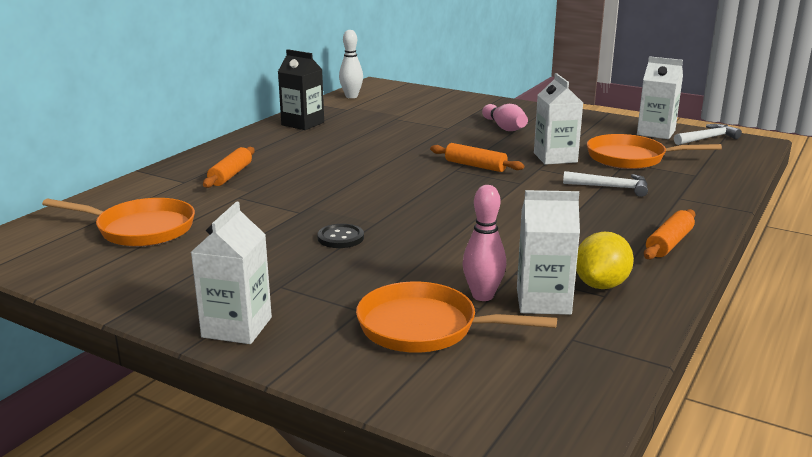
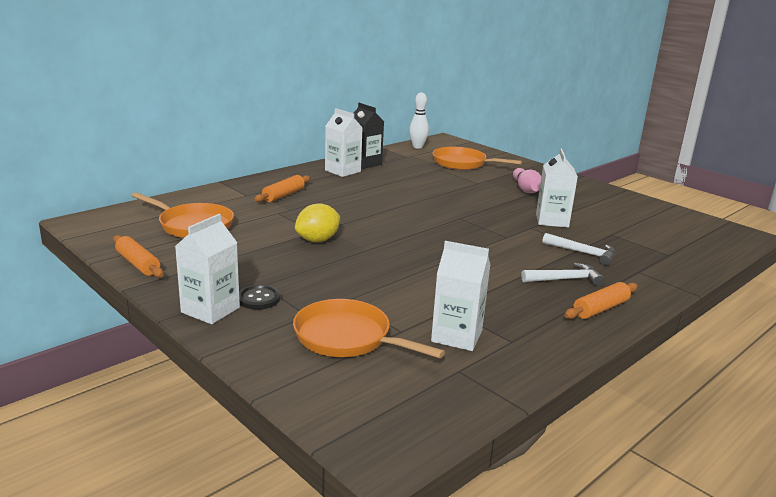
camera: 15 degrees right, 0 degrees up
black button [317,224,364,248] -> black button moved to [239,285,280,310]
orange rolling pin [430,143,524,172] -> orange rolling pin moved to [113,235,164,278]
pink bowling pin [463,185,506,301] -> none
yellow lemon [576,232,634,289] -> yellow lemon moved to [295,203,340,242]
orange pan [587,134,722,169] -> orange pan moved to [432,147,522,170]
white carton [637,56,683,139] -> white carton moved to [325,108,363,177]
white hammer [674,124,742,145] -> white hammer moved to [521,263,604,286]

